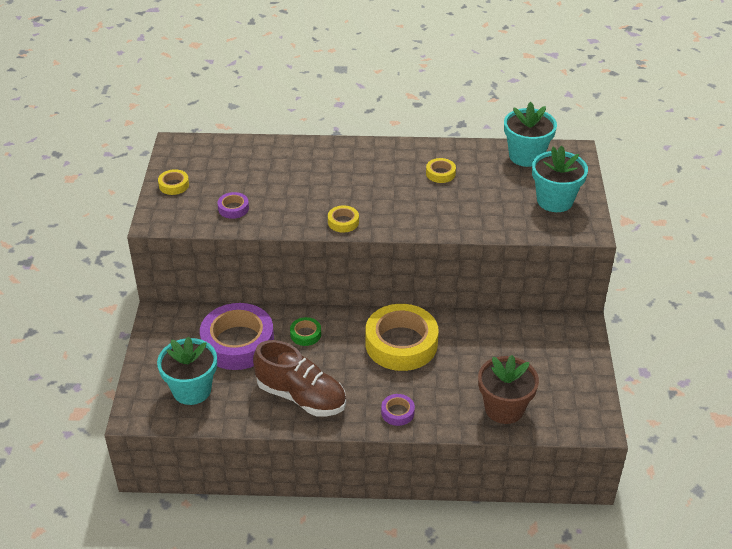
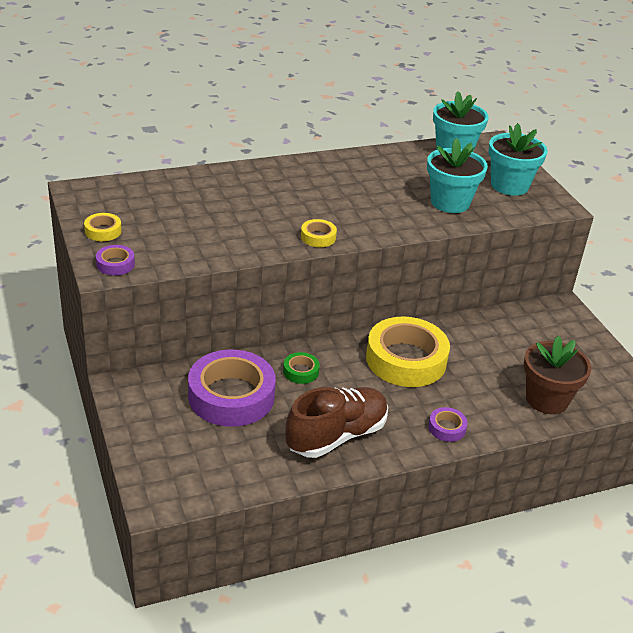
camera: 25 degrees left, 5 degrees down
turquoise flower pot [157,336,217,405] -> turquoise flower pot moved to [427,138,488,213]
purple tape [217,192,249,219] -> purple tape moved to [96,245,135,275]
brown shoe [253,340,346,417] -> brown shoe turned 45 degrees counterclockwise [286,387,388,458]
yellow tape [426,158,456,183] -> none

